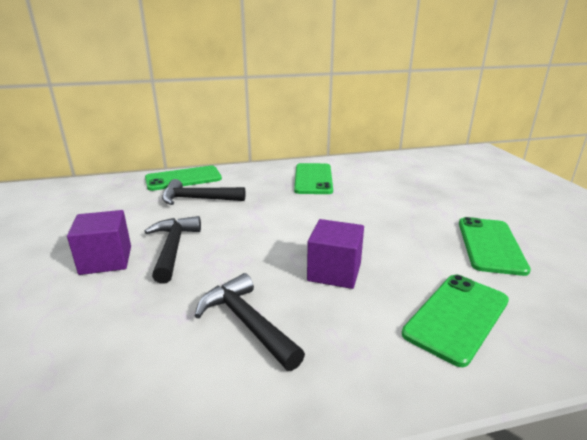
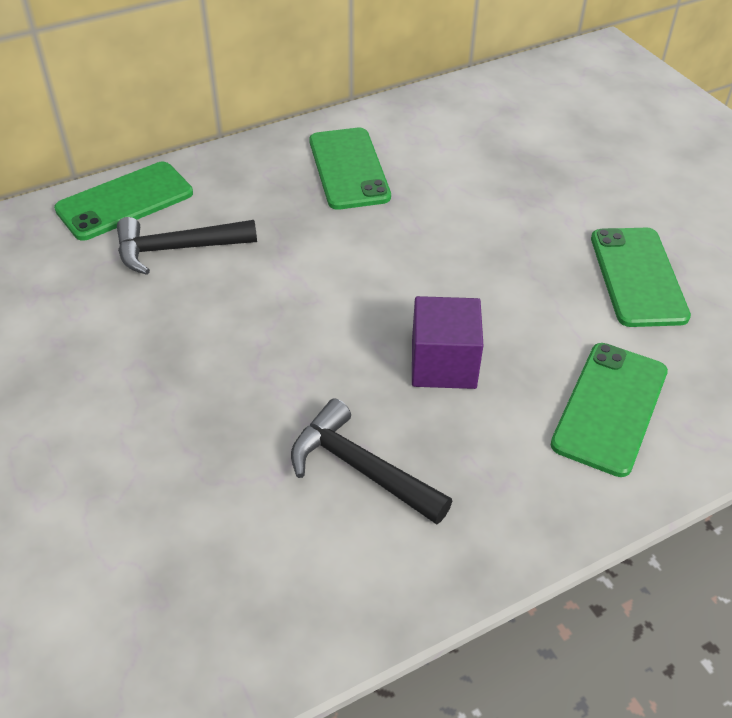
camera: 15 degrees left, 20 degrees up
purple cube [67,210,131,275] -> none
black hammer [145,216,201,284] -> none

